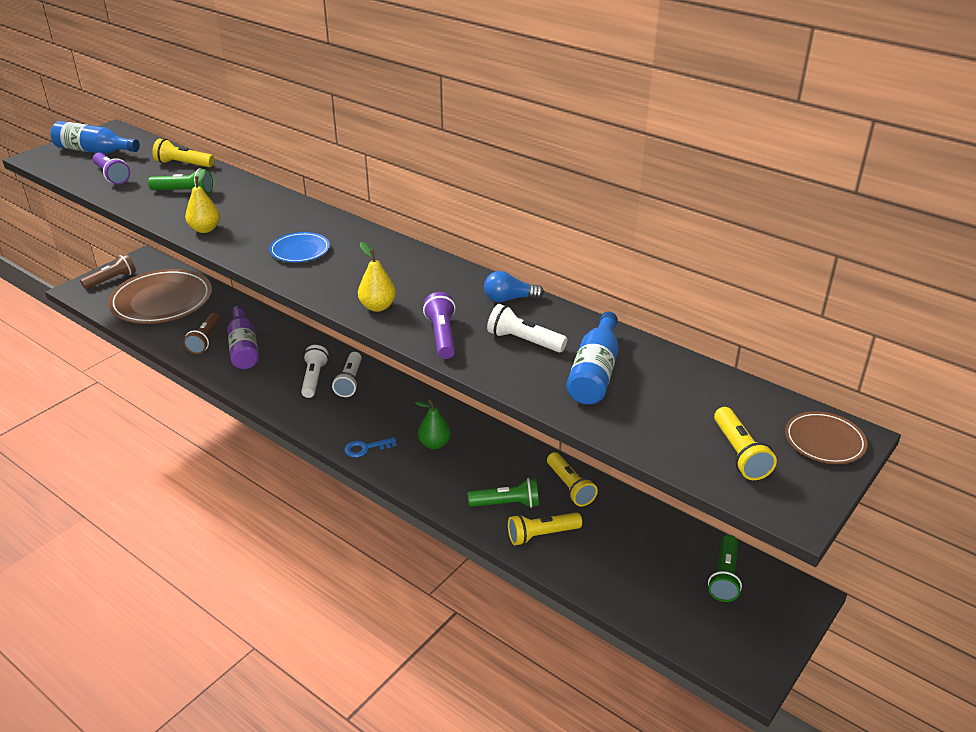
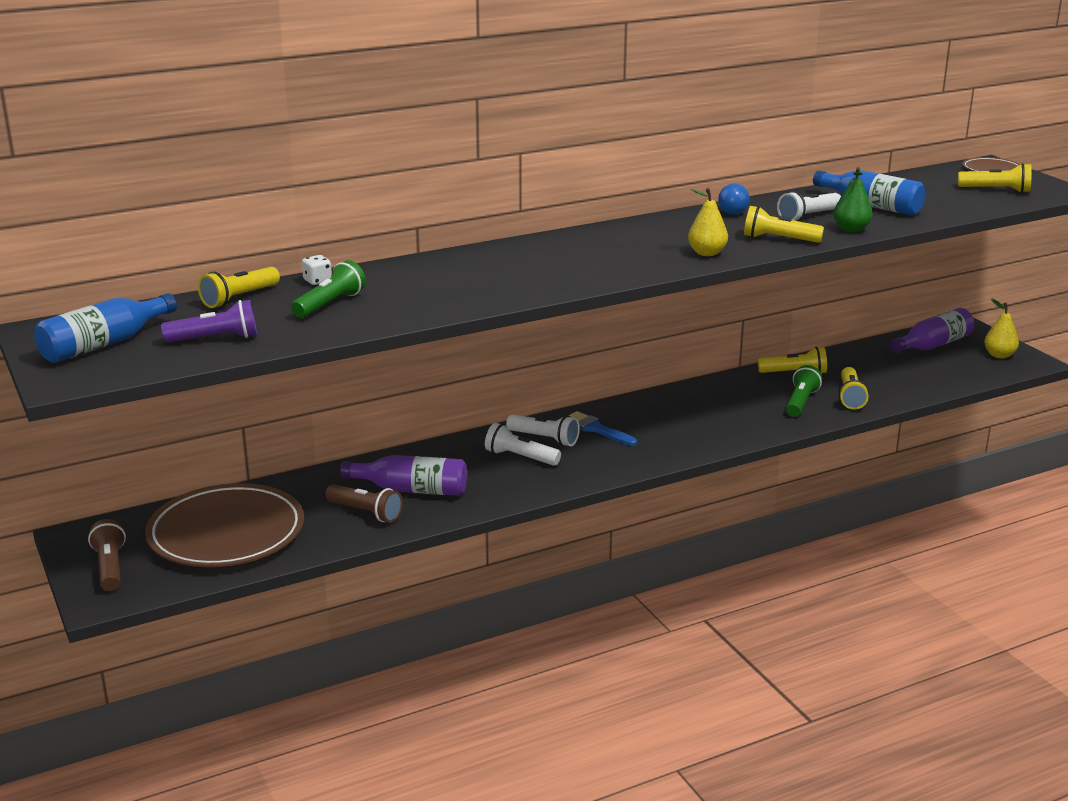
camera: 65 degrees left, 10 degrees down
yellow pear [185,169,220,233] -> yellow pear moved to [984,298,1019,358]
blue plate [269,232,330,262] -> none
blue key [344,437,397,458] -> none
green pear [415,400,451,449] -> green pear moved to [833,167,873,232]
purple flashlight [423,292,455,359] -> yellow flashlight [744,206,824,243]
green flashlight [708,535,742,602] -> purple bottle [890,308,974,353]
none -> white dice [302,255,332,285]
none -> blue brush [569,411,637,446]

